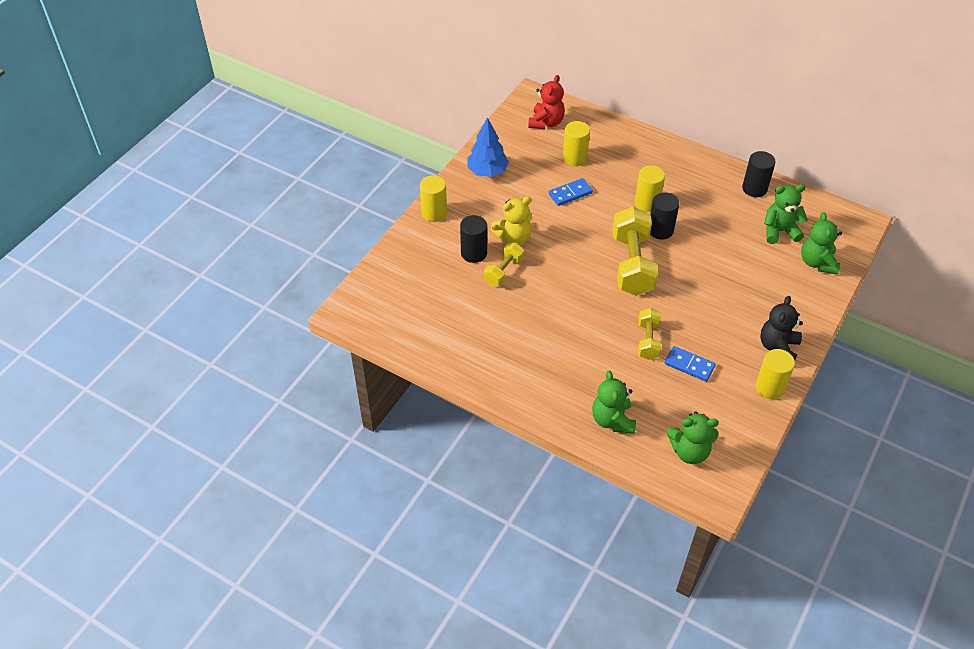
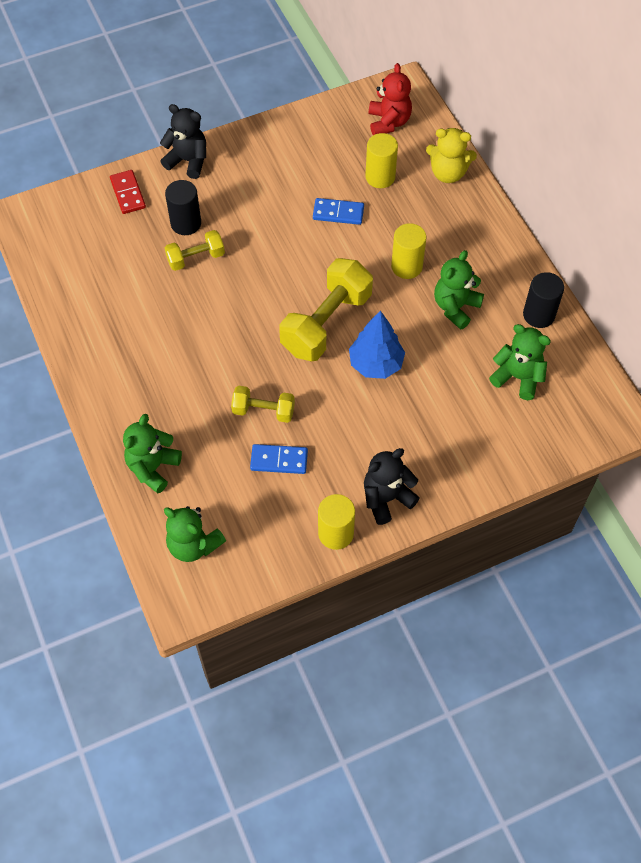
camera: 35 degrees right, 10 degrees up
yellow cylinder [420,175,447,222] -> black teddy bear [160,104,206,179]
blue tree [467,117,509,177] -> blue tree moved to [349,311,405,379]
yellow teddy bear [491,197,532,245] -> yellow teddy bear moved to [426,128,477,183]
red teddy bear [528,75,565,129] -> red teddy bear turned 60 degrees counterclockwise [369,63,412,135]
yellow dumbbell [638,308,661,360] -> yellow dumbbell turned 60 degrees clockwise [231,386,295,423]
black cylinder [650,192,679,240] -> none
blue domino [665,346,716,382] -> blue domino turned 60 degrees counterclockwise [250,444,308,474]
green teddy bear [801,212,842,275] -> green teddy bear moved to [434,250,484,330]
none -> red domino [110,170,146,214]

